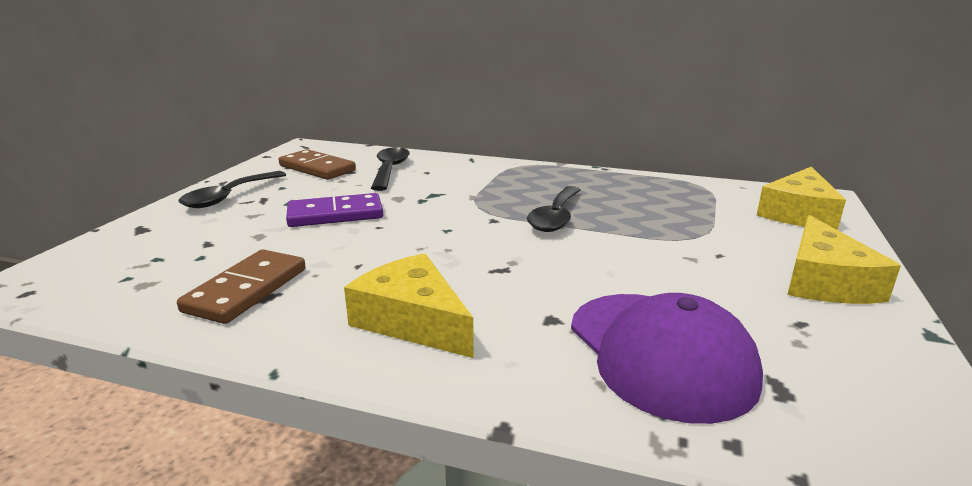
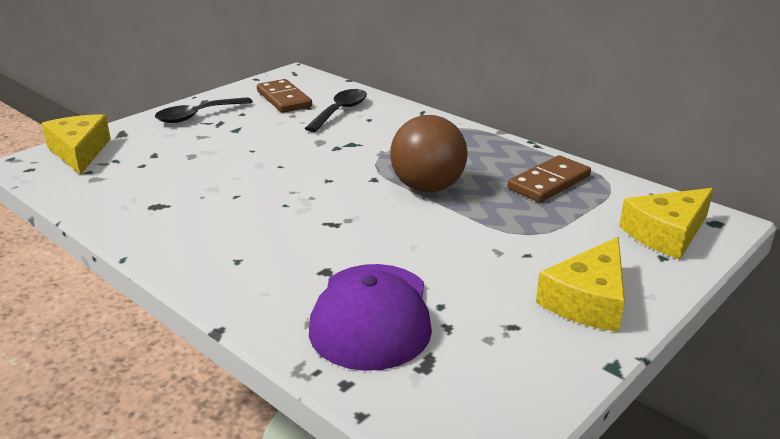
camera: 25 degrees right, 5 degrees up
brown domino [177,249,306,324] -> brown domino moved to [507,155,591,202]
purple domino [286,193,383,227] -> none
yellow cheese [344,253,474,358] -> yellow cheese moved to [41,114,111,175]
black spoon [527,186,581,232] -> brown ball [390,115,468,192]

